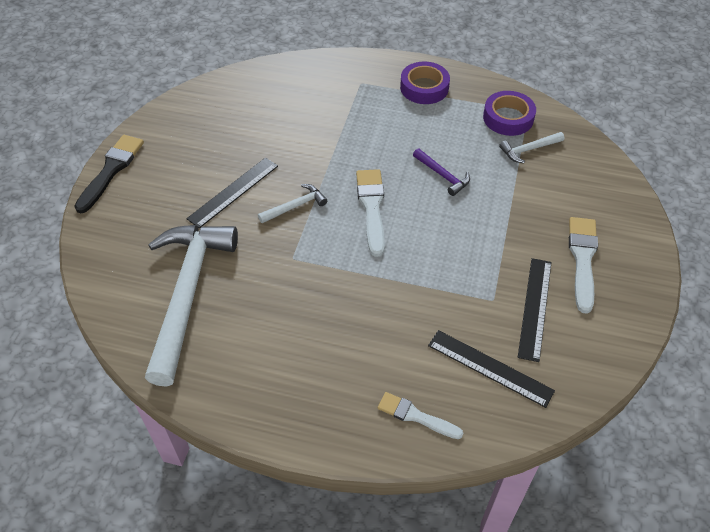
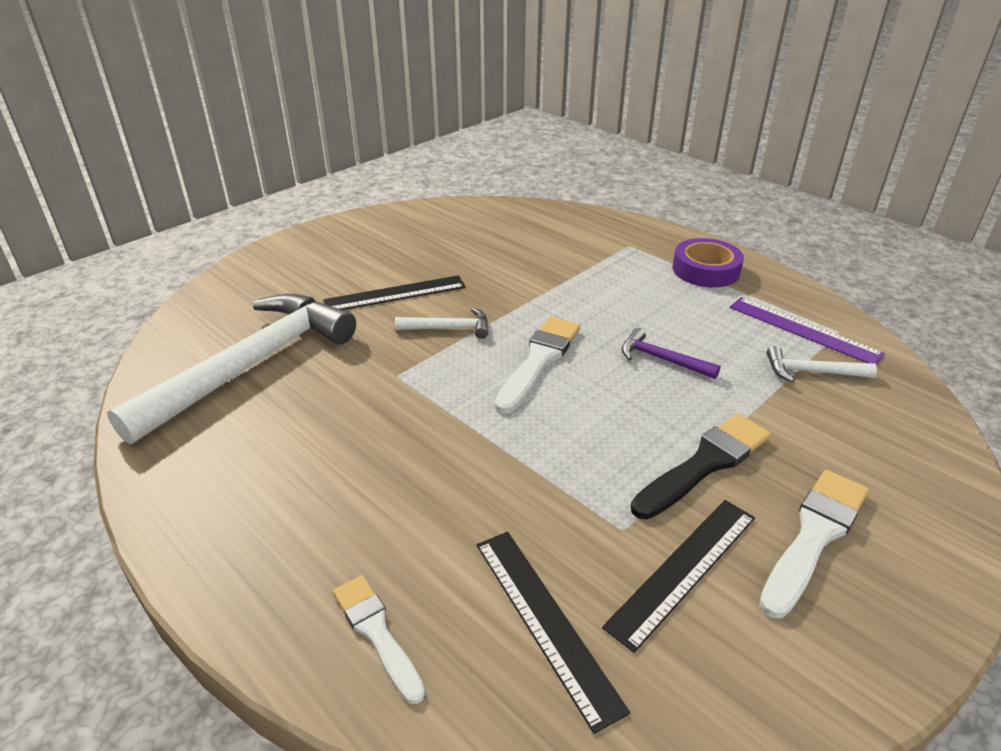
camera: 30 degrees right, 15 degrees down
black brush [74,135,144,213] -> black brush moved to [631,414,771,520]
purple hammer [413,148,470,196] -> purple hammer turned 135 degrees clockwise [622,328,721,379]
purple tape [483,91,536,136] -> purple ruler [729,297,885,364]

